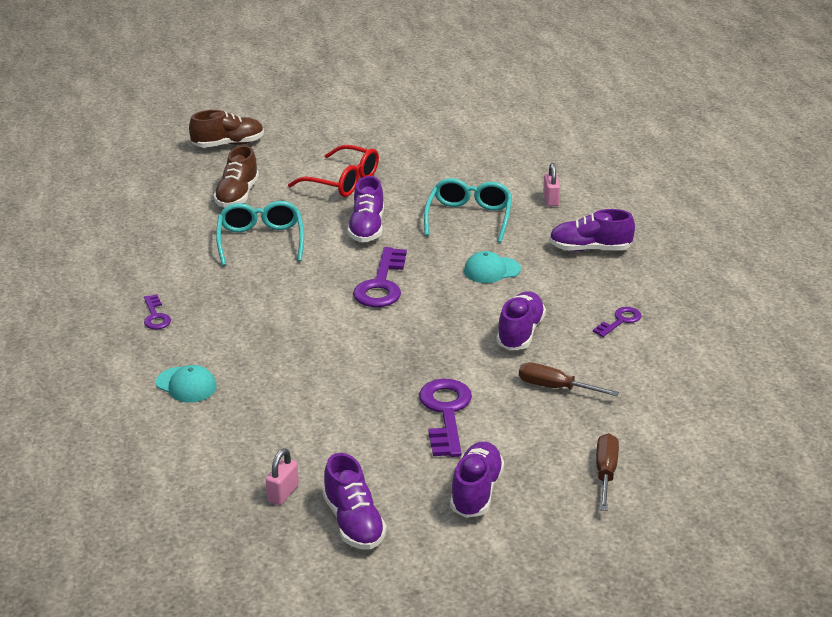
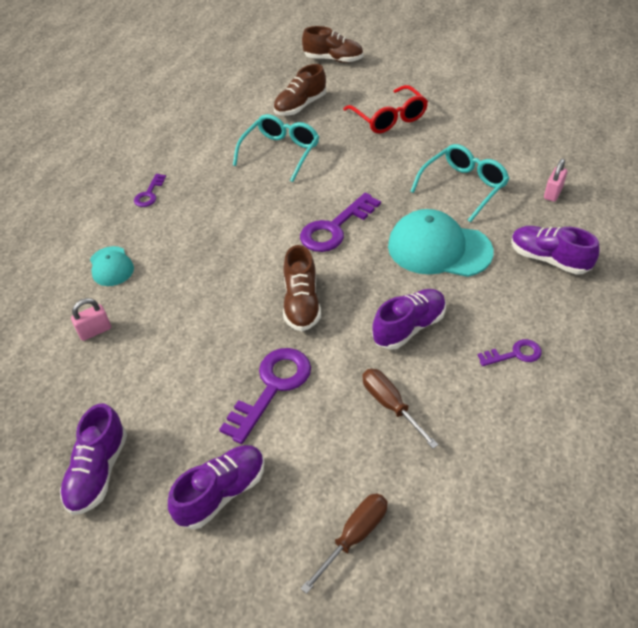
camera: 35 degrees right, 15 degrees up
pink padlock [266,448,299,505] -> pink padlock moved to [71,298,111,341]
purple shoe [347,176,384,242] -> none
turquoise cap [464,251,521,283] -> turquoise cap [388,209,493,277], size x1.87
none -> brown shoe [283,245,321,331]

